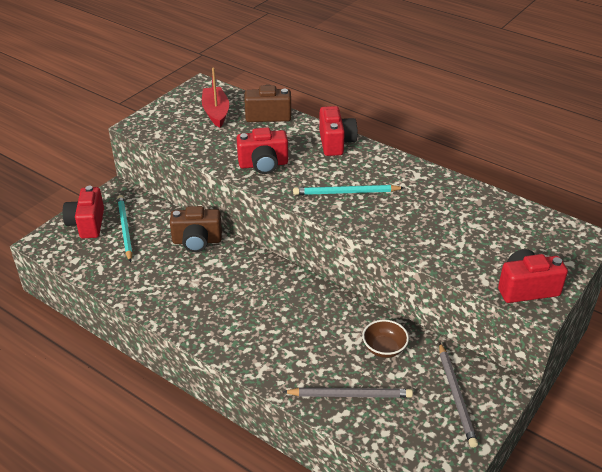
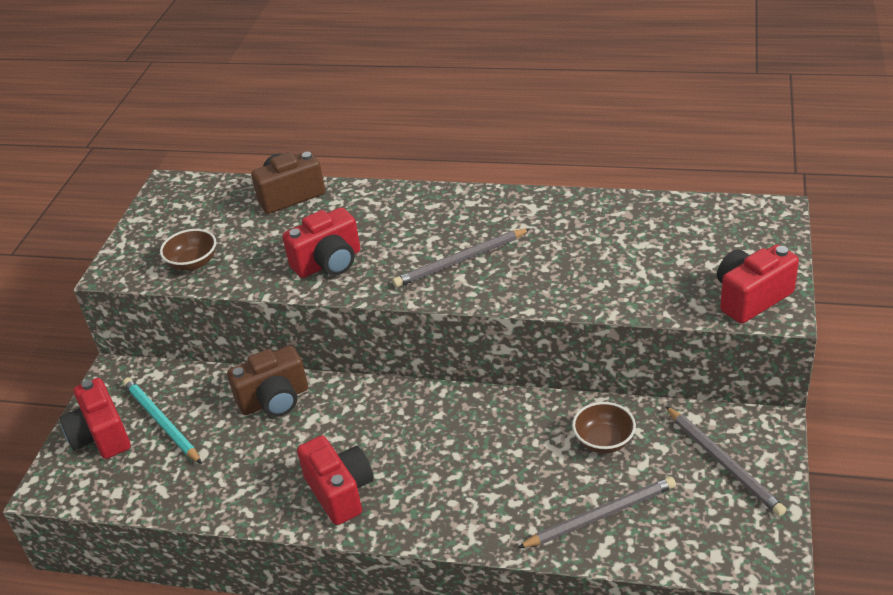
camera: 20 degrees left, 0 degrees up
red boat [202,68,229,128] -> none
turquoise pencil [293,185,404,195] -> grey pencil [393,228,531,288]
red camera [319,106,358,156] -> red camera moved to [297,436,374,525]
none -> brown bowl [160,229,216,271]

